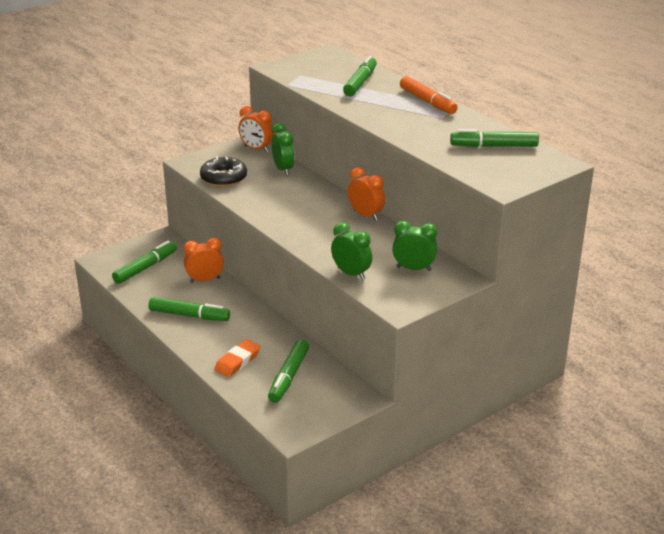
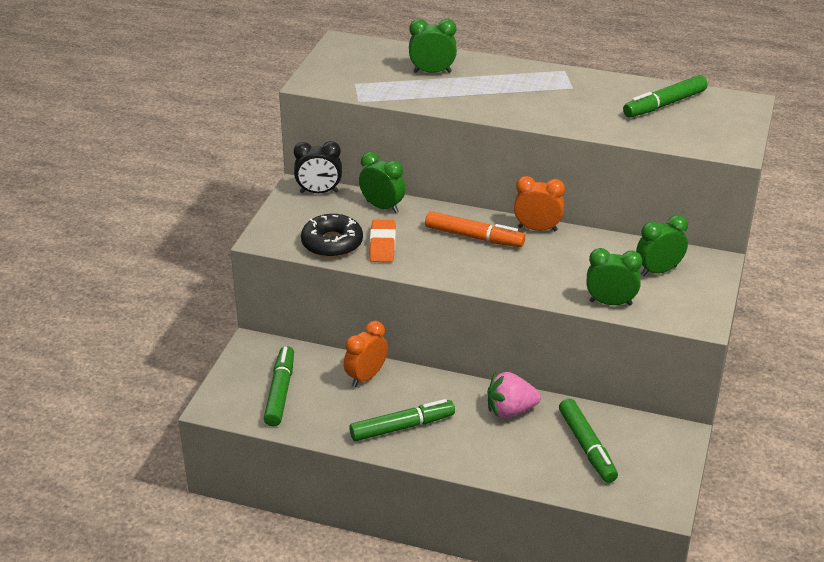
camera: 35 degrees left, 5 degrees up
orange eraser [214,340,261,377] -> orange eraser moved to [370,220,396,262]
orange clock [239,106,274,152] -> black clock [294,141,342,193]
green marker [343,56,377,96] -> green clock [409,19,457,73]
orange marker [400,76,458,114] -> orange marker moved to [425,211,525,247]
none -> pink strawberry [487,372,541,418]

